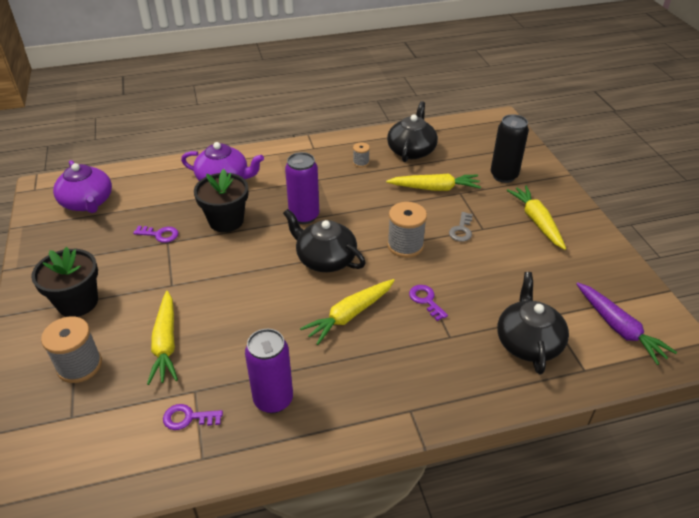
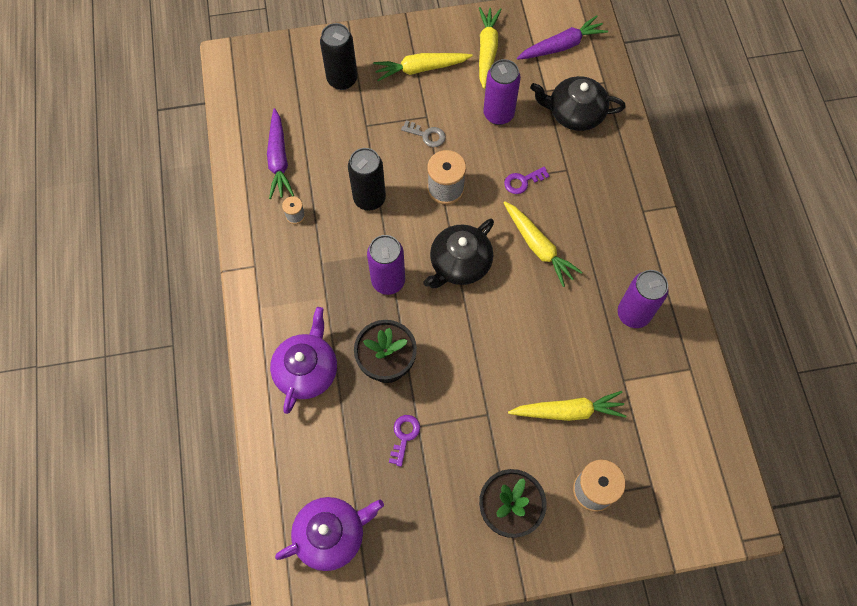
camera: 85 degrees left, 25 degrees up
purple key [163,404,223,430] -> none
yellow carrot [386,174,481,191] -> yellow carrot moved to [479,7,502,89]
black teapot [387,101,438,162] -> purple carrot [267,108,294,199]
none -> black can [348,148,386,210]
none -> purple can [483,59,521,125]

